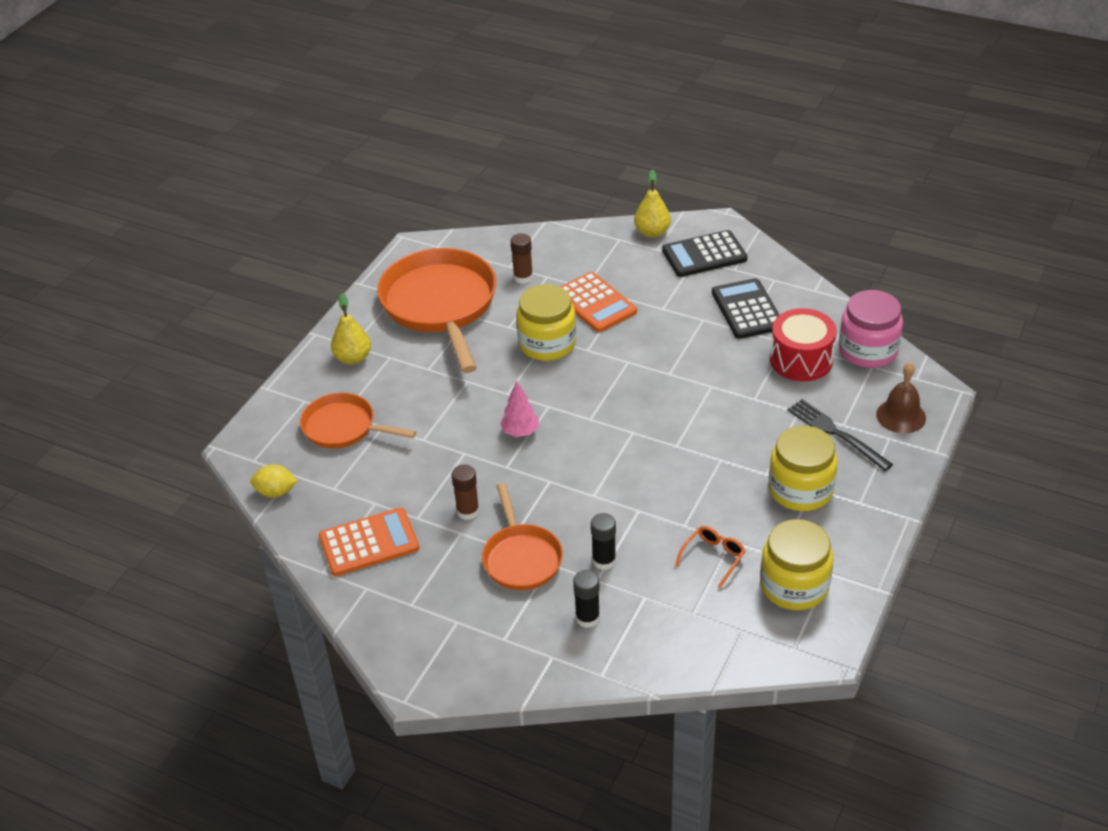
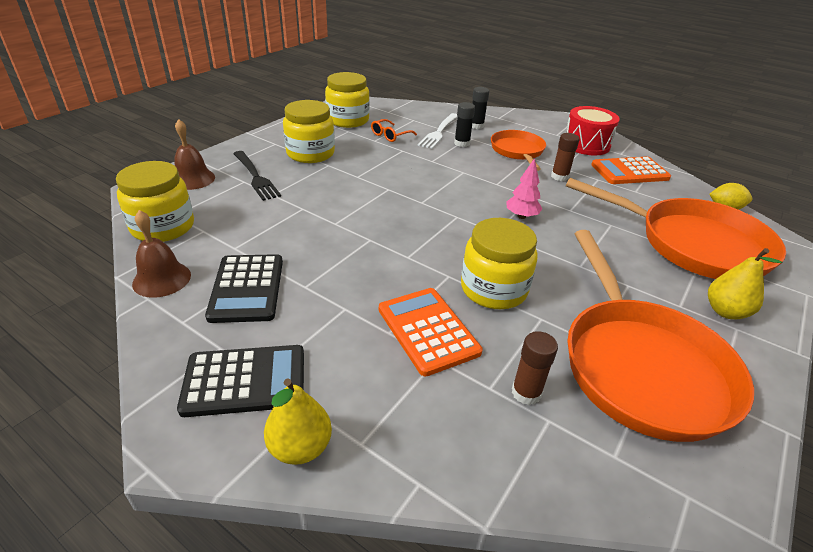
camera: 175 degrees left, 5 degrees down
orange pan [300,393,416,449] -> orange pan [566,178,786,279], size x1.76
red drum [770,308,837,381] -> red drum moved to [566,106,620,155]
pink jar [839,290,903,368] -> yellow jar [116,161,194,242]
none -> brown bell [132,210,191,298]
none -> white fork [418,113,457,149]

